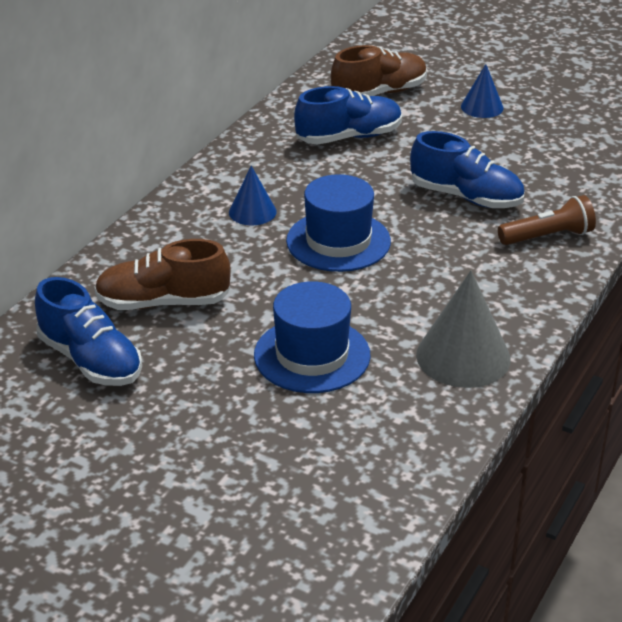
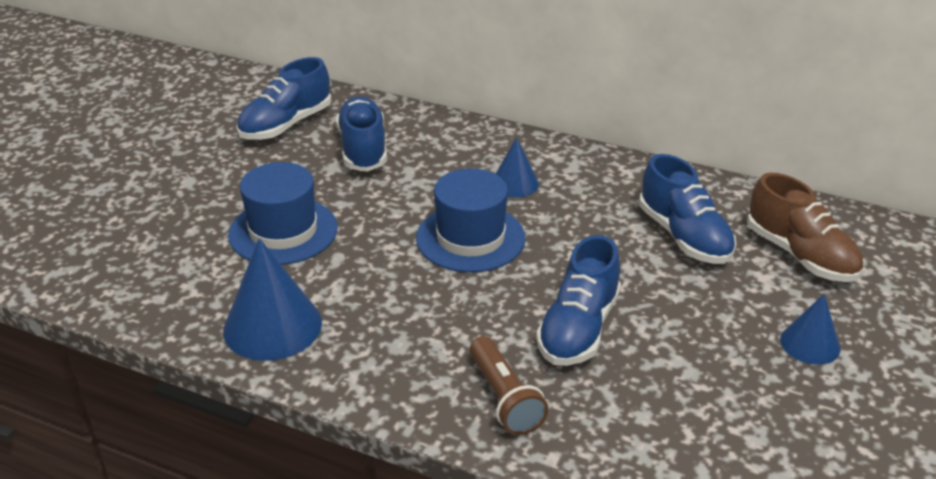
camera: 85 degrees right, 0 degrees up
brown shoe [94,239,231,310] -> blue shoe [336,96,387,172]
grey cone [416,270,511,388] -> blue cone [223,238,322,361]

